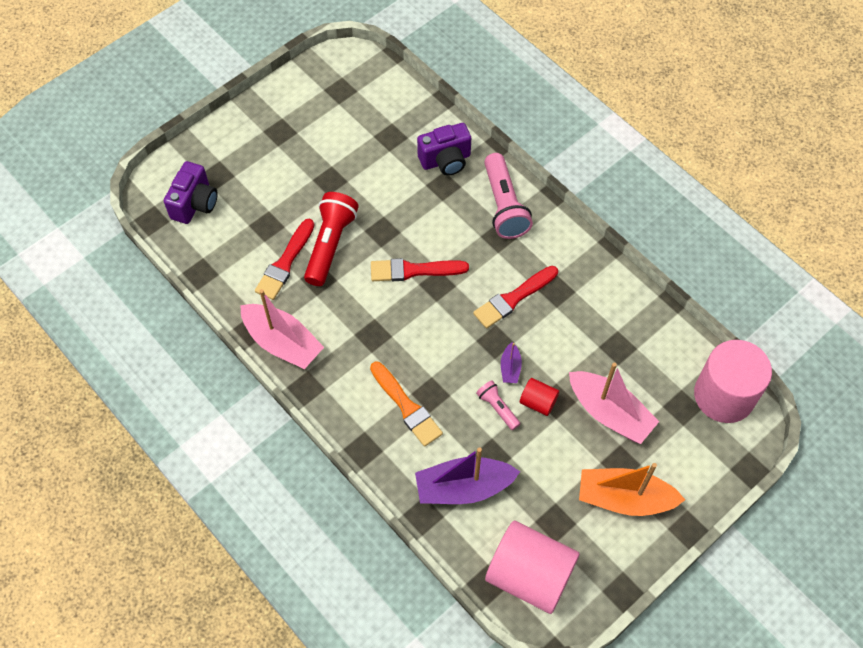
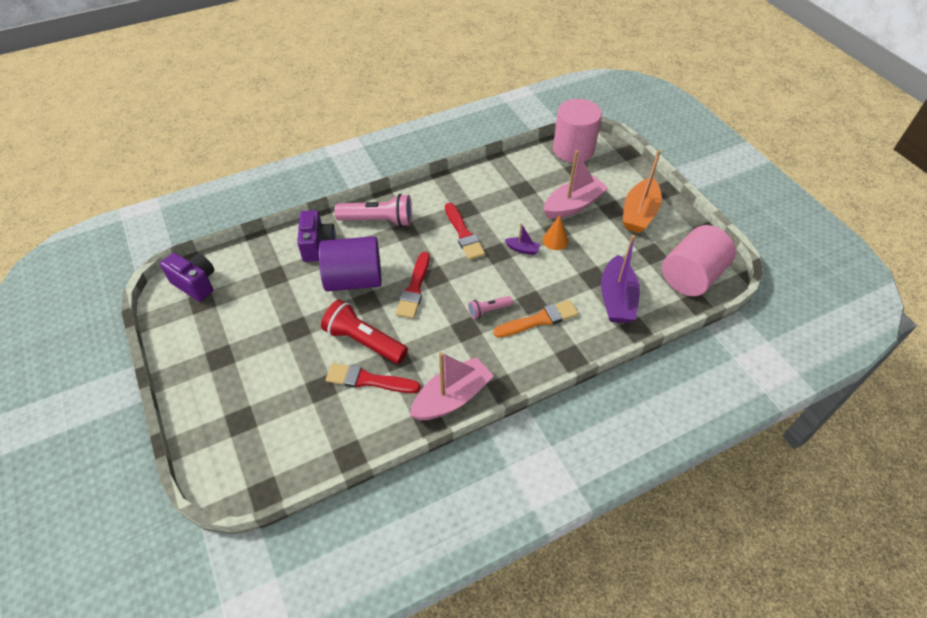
camera: 75 degrees left, 10 degrees down
purple camera [164,161,218,224] -> purple camera moved to [160,253,214,302]
red brush [255,219,314,300] -> red brush turned 150 degrees clockwise [326,363,421,393]
pink flashlight [476,380,520,430] -> pink flashlight moved to [468,296,513,319]
red cylinder [520,378,559,416] -> orange cone [542,215,568,250]
none -> purple cylinder [319,236,382,292]

